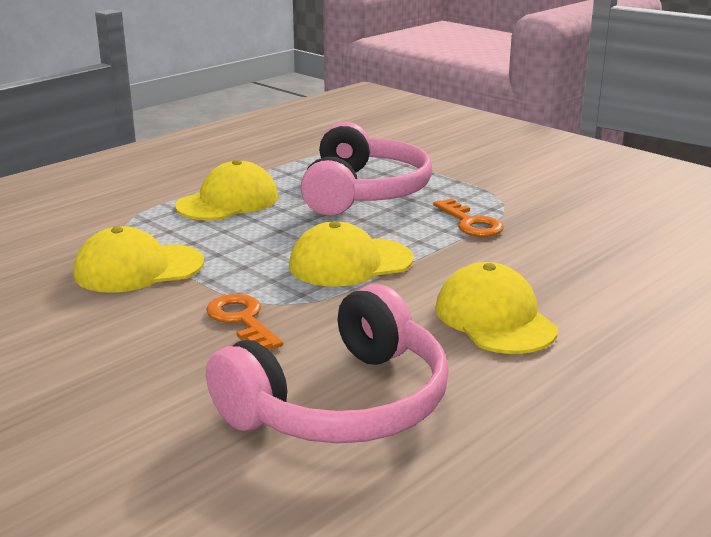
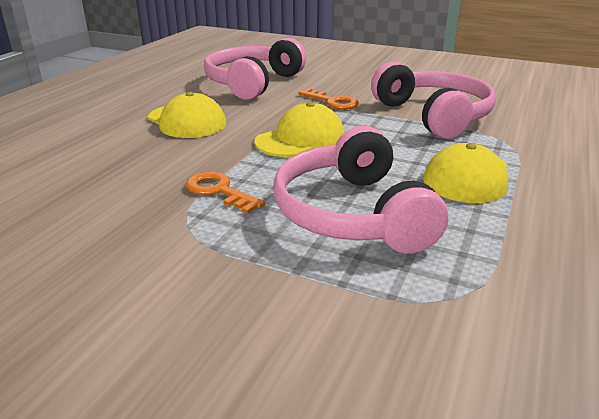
camera: 160 degrees right, 5 degrees up
yellow cap [74,226,204,293] -> pink headphones [371,62,496,139]

